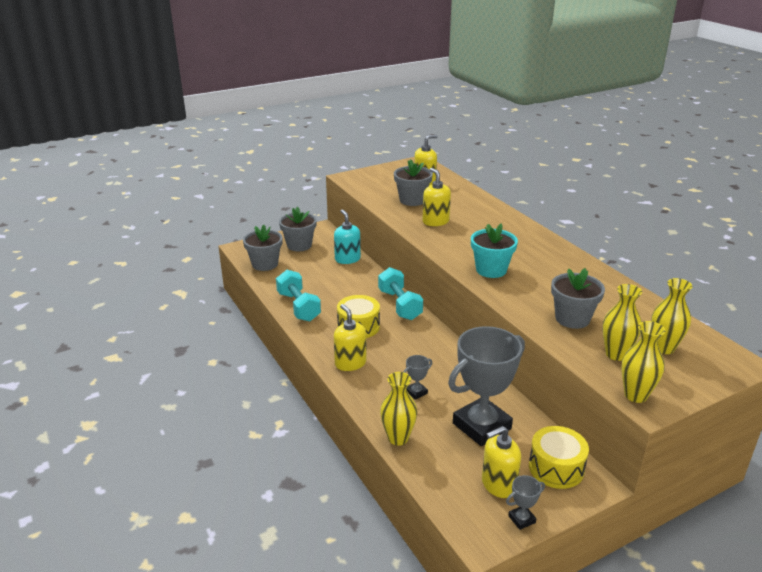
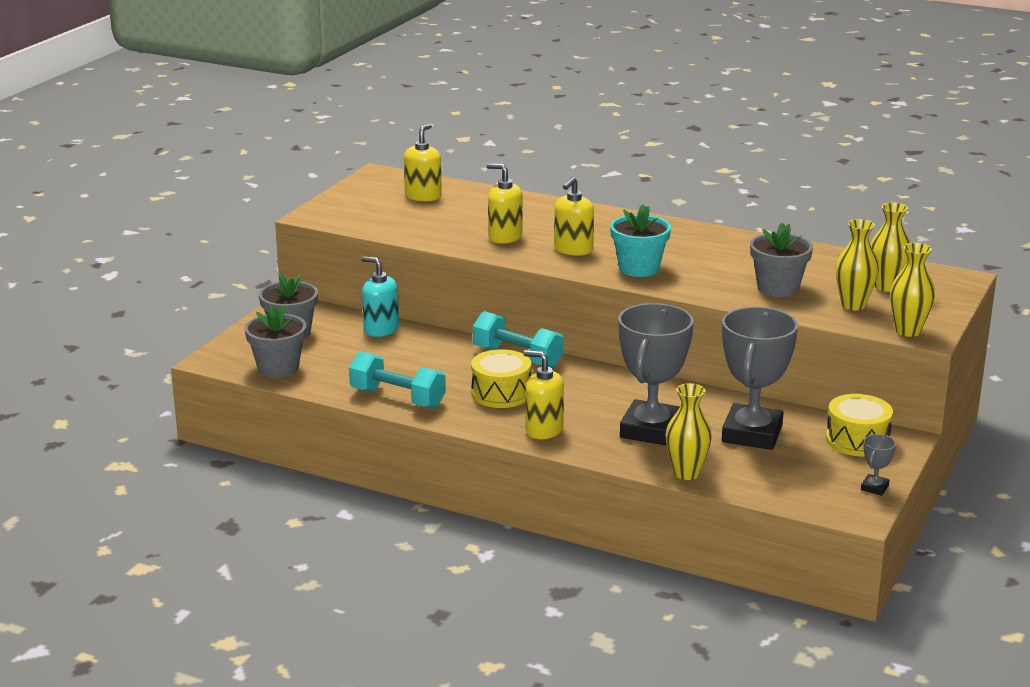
camera: 35 degrees left, 5 degrees down
grey flower pot [394,159,433,206] -> none
grey trophy [403,355,432,400] -> grey trophy [618,303,694,446], size x2.47
yellow soap dispenser [482,426,521,498] -> yellow soap dispenser moved to [554,177,594,256]

